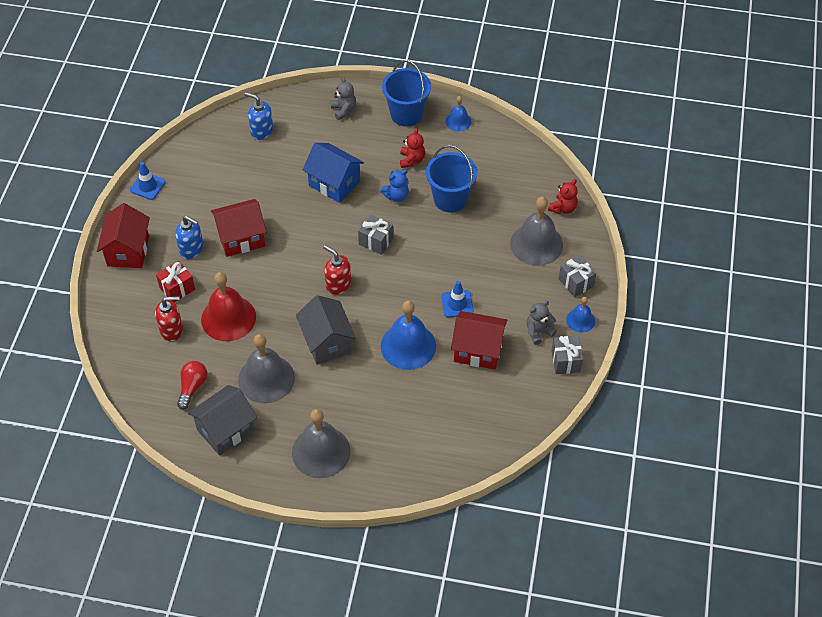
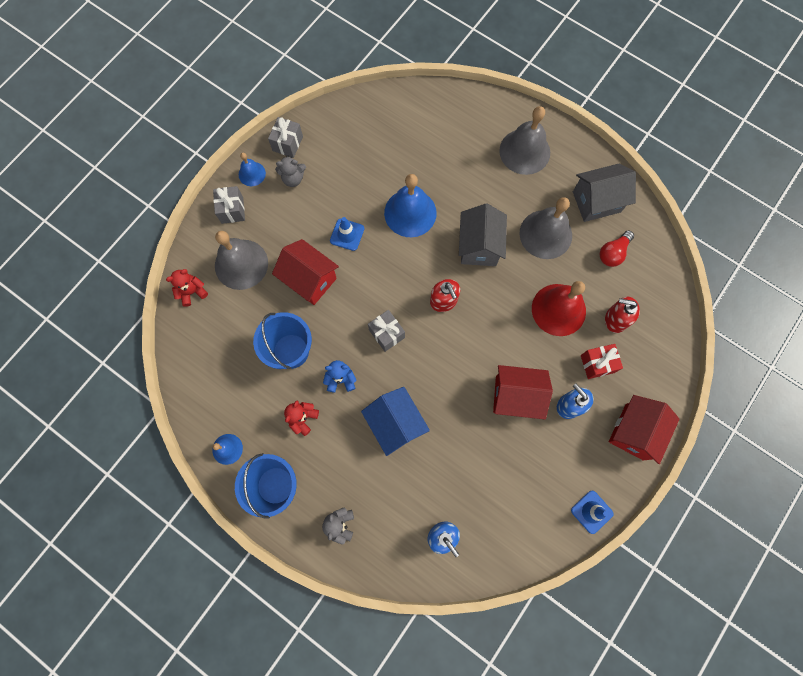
camera: 155 degrees left, 20 degrees up
red house [451,311,507,370] -> red house moved to [272,239,339,305]

